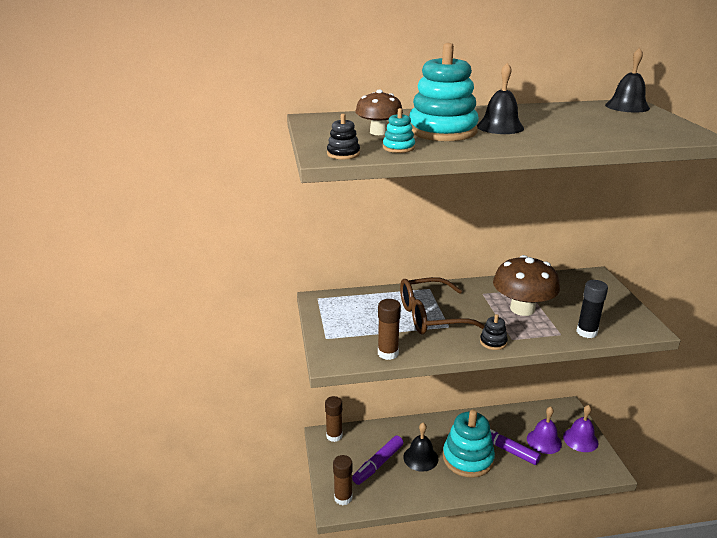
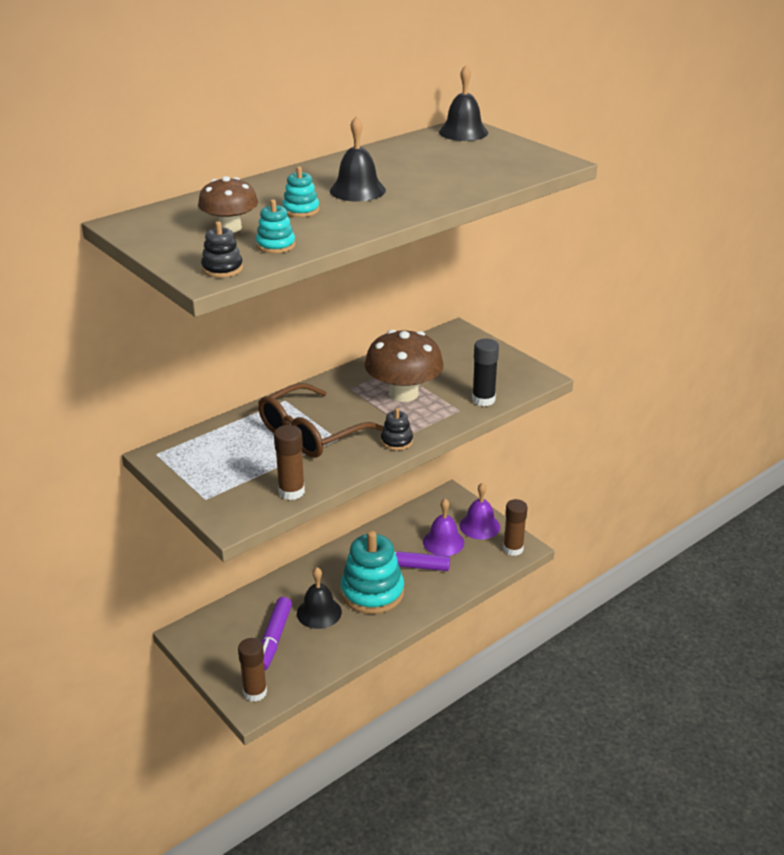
camera: 30 degrees left, 5 degrees up
brown glue stick [325,396,343,442] -> brown glue stick moved to [503,499,527,556]
turquoise stacking toy [409,43,479,141] -> turquoise stacking toy [282,166,319,217], size x0.44

